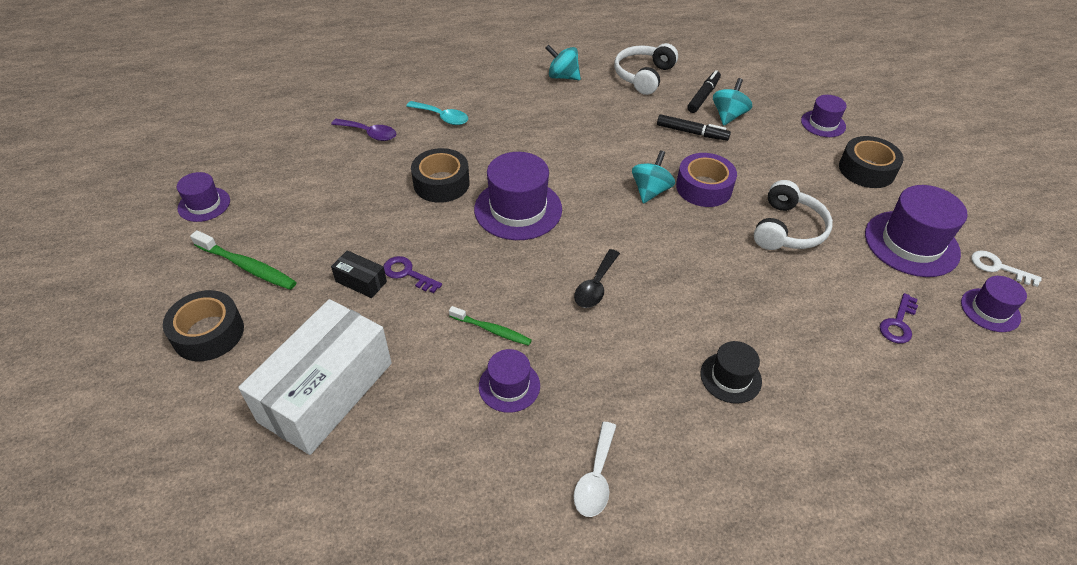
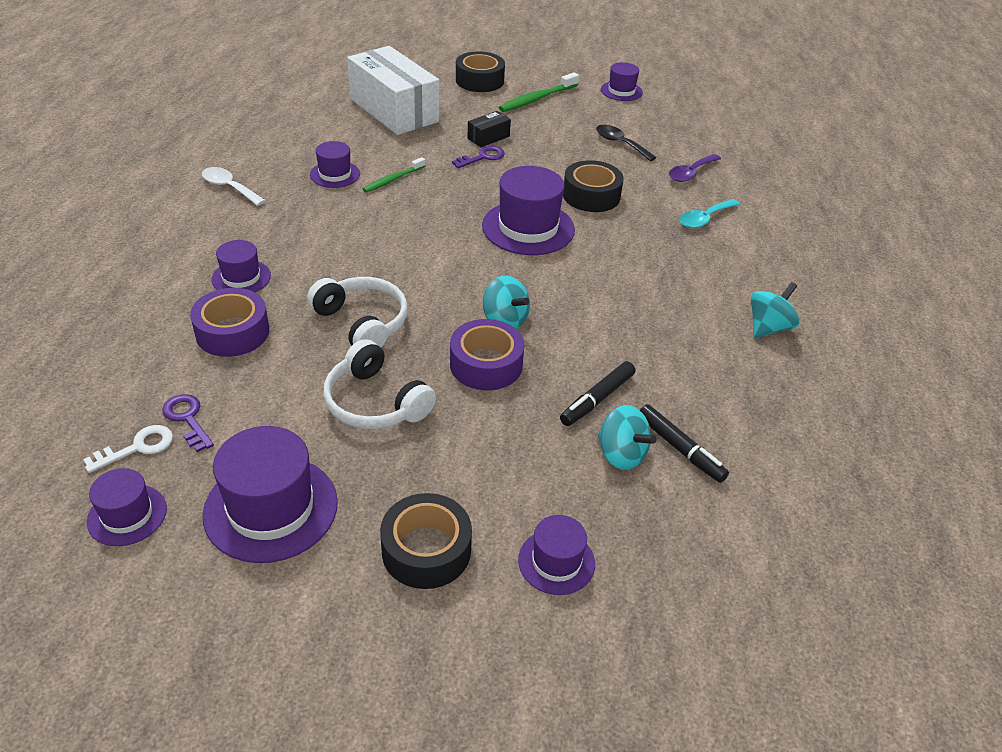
camera: 110 degrees right, 5 degrees down
black spoon [574,249,620,308] -> black spoon moved to [596,125,657,161]
white headphones [614,43,678,95] -> white headphones moved to [307,277,408,348]
black hat [700,341,762,404] -> purple hat [211,240,271,292]
white key [971,250,1042,287] -> white key moved to [83,425,173,473]
none -> purple tape [190,288,269,357]

